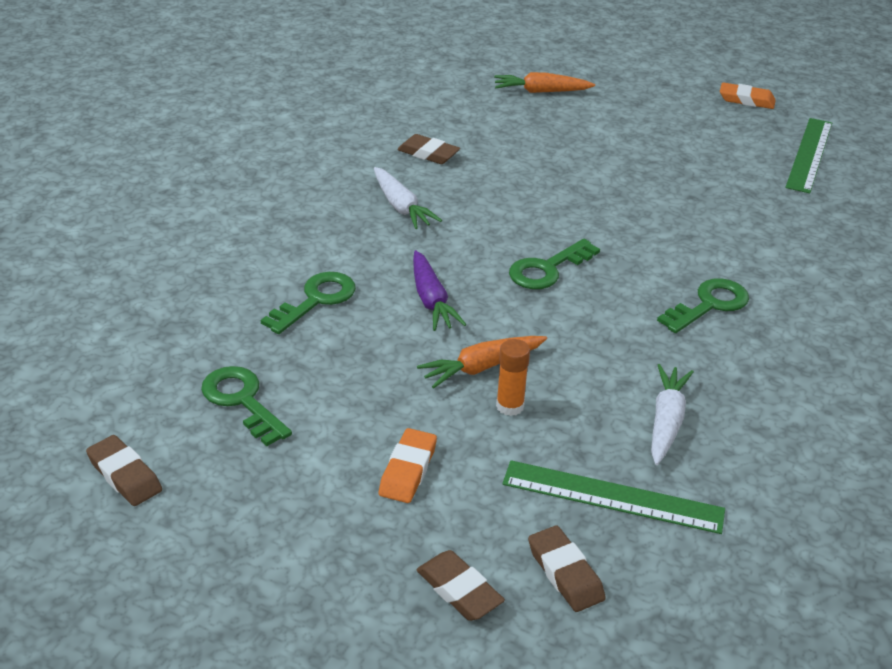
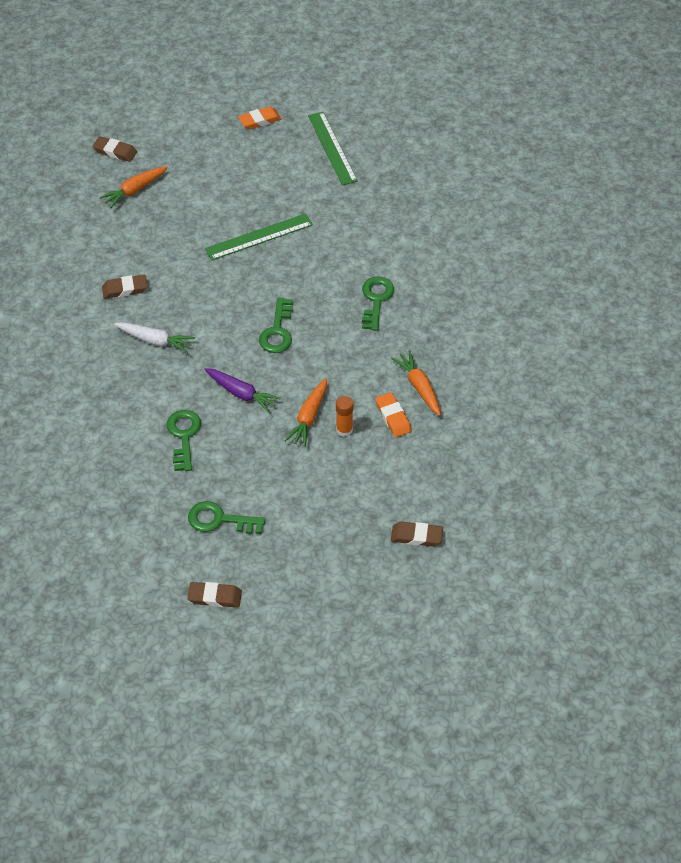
camera: 40 degrees left, 15 degrees up
orange eraser [379,428,437,503] -> orange eraser moved to [375,392,412,437]
green ruler [503,460,725,534] -> green ruler moved to [205,213,313,260]
brown eraser [528,525,606,612] -> brown eraser moved to [92,136,137,162]
white carrot [651,364,694,465] -> orange carrot [391,350,441,416]

